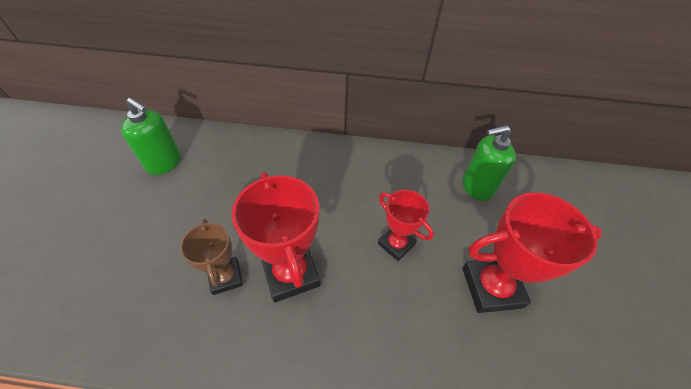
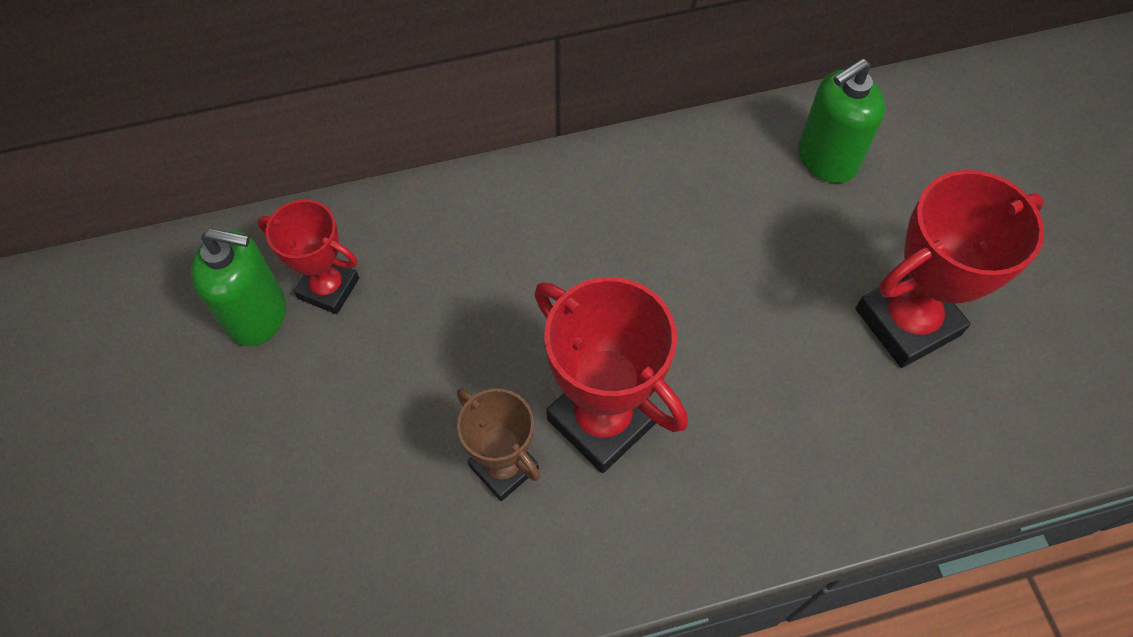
camera: 20 degrees left, 10 degrees up
red trophy [378,190,434,261] -> red trophy moved to [257,199,359,314]

